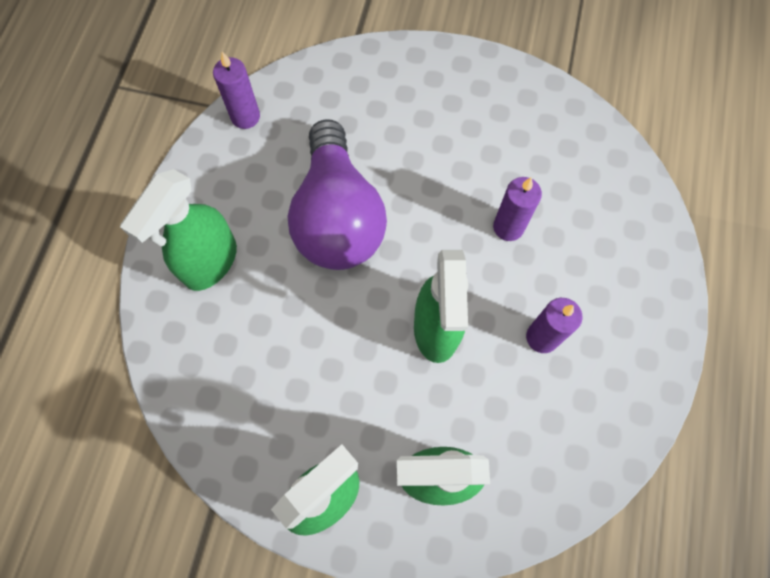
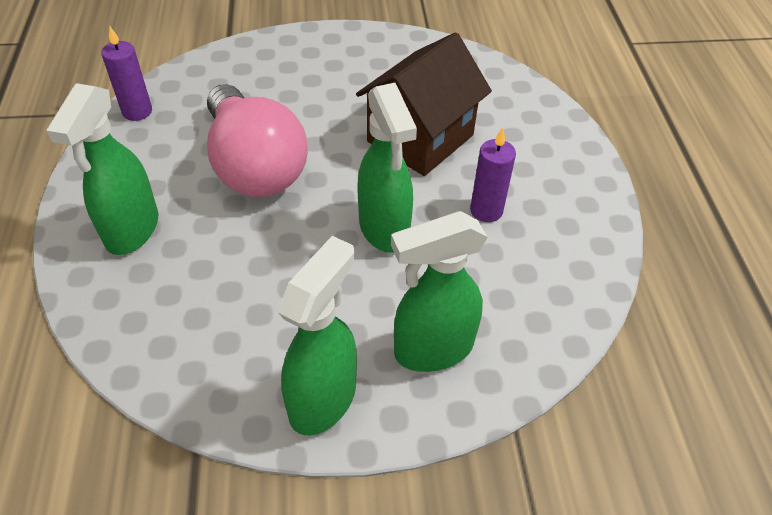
camera: 20 degrees left, 20 degrees down
purple light bulb [287,120,387,270] -> pink light bulb [207,84,308,197]
purple candle [493,177,542,241] -> brown house [356,32,492,176]

